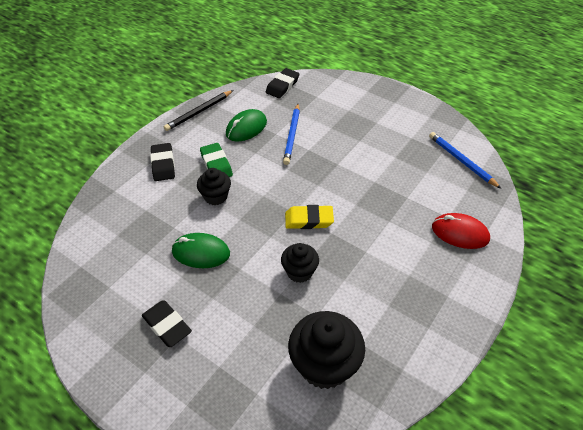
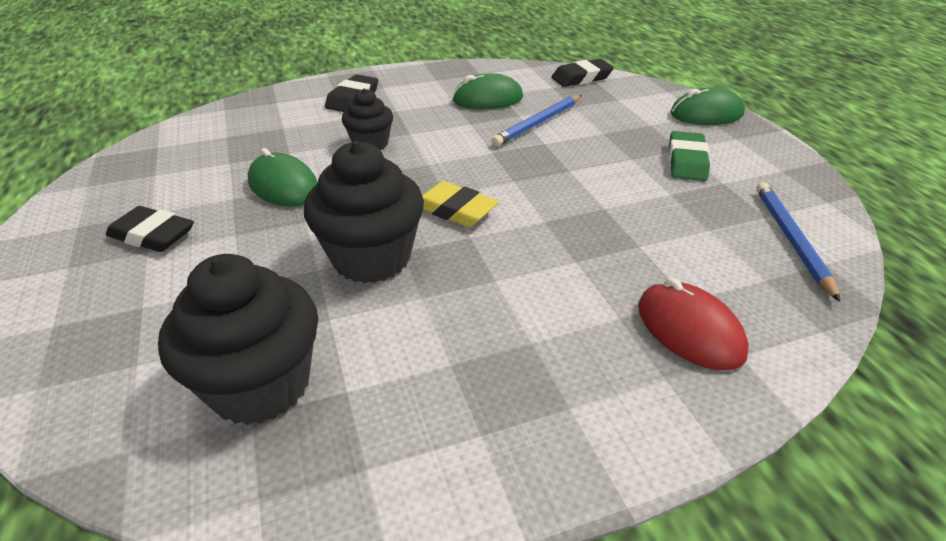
camera: 35 degrees right, 10 degrees down
black eraser [142,300,192,347] -> black eraser turned 60 degrees counterclockwise [106,206,194,252]
black pencil [164,90,233,131] -> none
green eraser [200,143,233,177] -> green eraser moved to [669,131,710,181]
black cupcake [281,243,319,283] -> black cupcake [304,141,424,283], size x1.72
none -> green mouse [670,87,745,125]

